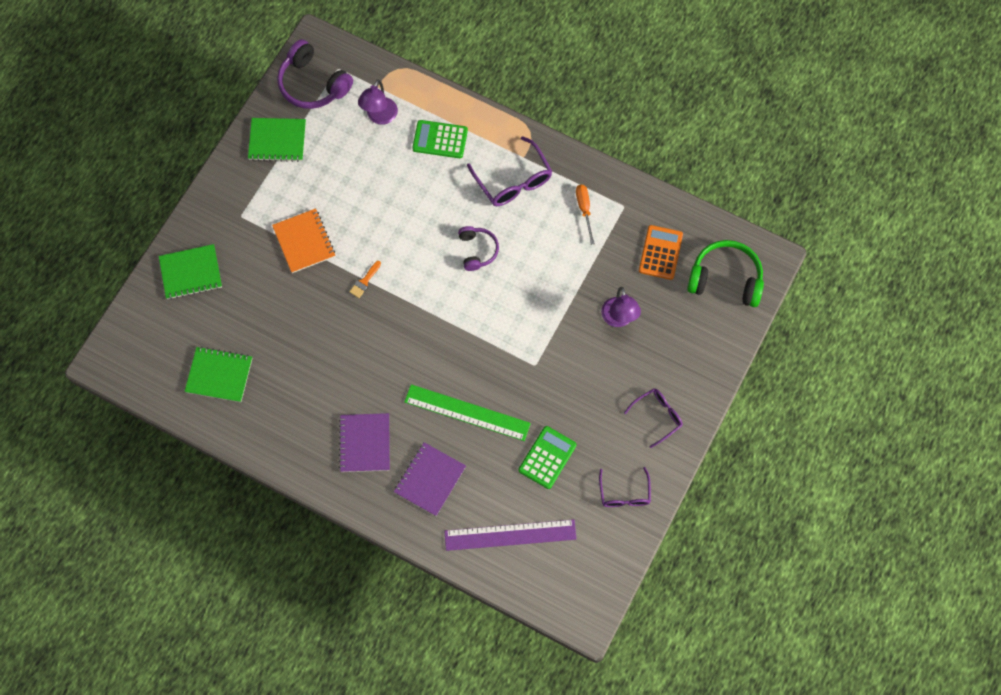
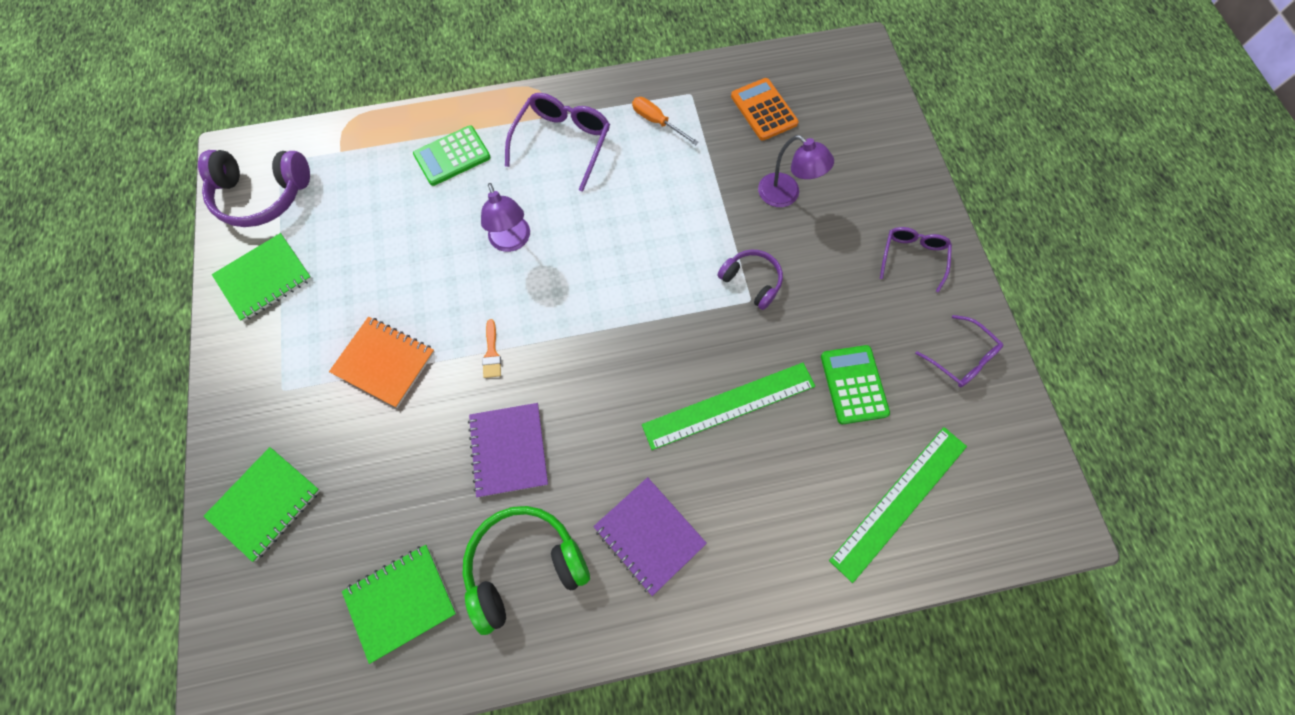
camera: 40 degrees left, 0 degrees up
purple lamp [358,79,398,125] -> purple lamp moved to [481,183,530,252]
purple notebook [394,442,466,516] -> purple notebook moved to [468,403,548,497]
purple ruler [444,519,577,551] -> green ruler [829,427,967,583]
purple headphones [458,226,499,271] -> purple headphones moved to [717,250,783,310]
purple glasses [467,136,552,206] -> purple glasses turned 90 degrees counterclockwise [505,93,610,192]
green headphones [687,240,764,307] -> green headphones moved to [463,506,590,635]

